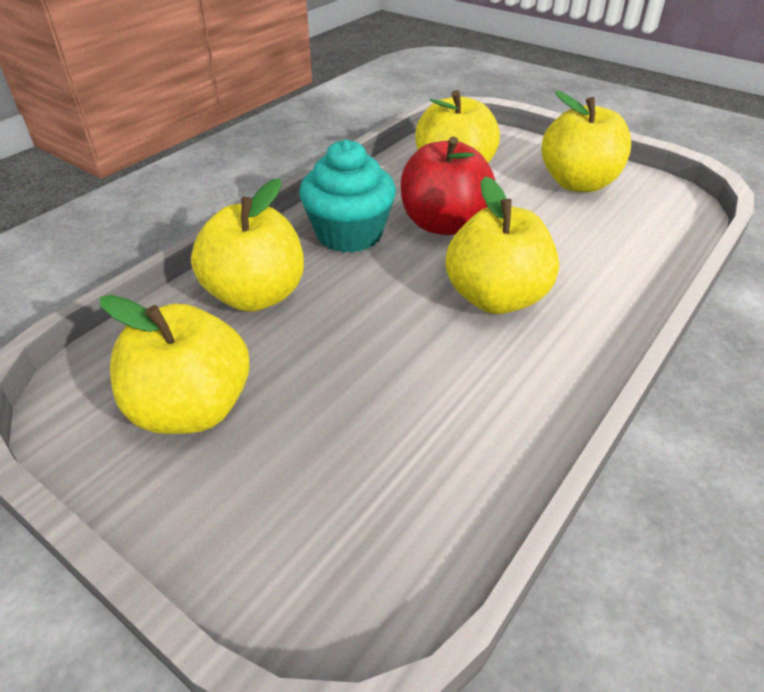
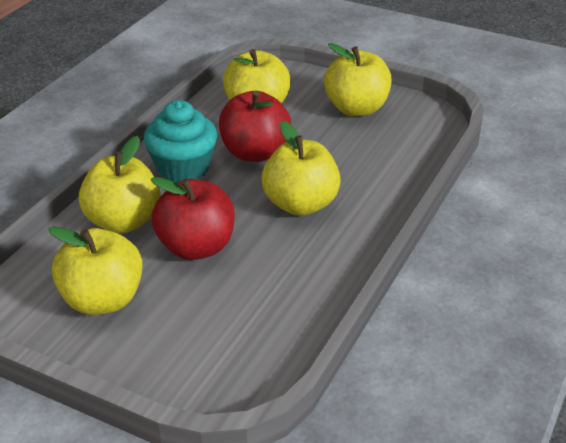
camera: 10 degrees left, 5 degrees down
none -> red apple [151,177,235,260]

